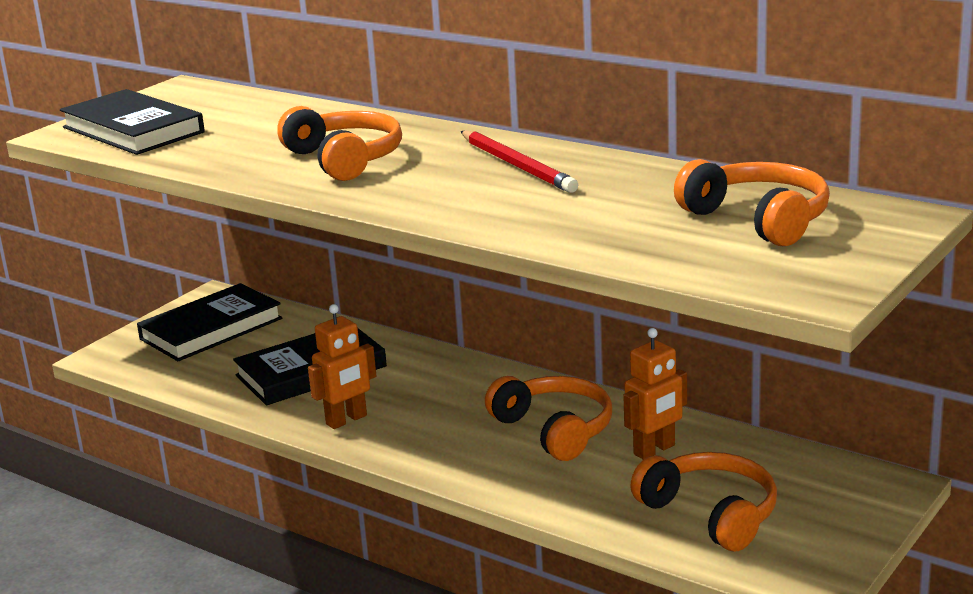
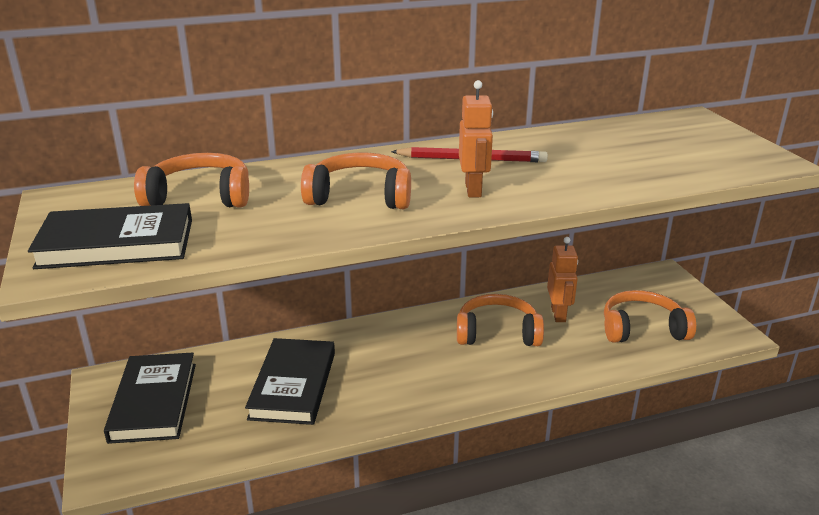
camera: 55 degrees left, 5 degrees up
orange robot [308,304,377,429] -> orange robot moved to [459,80,493,197]
orange headphones [674,159,830,246] -> orange headphones moved to [134,153,249,207]

